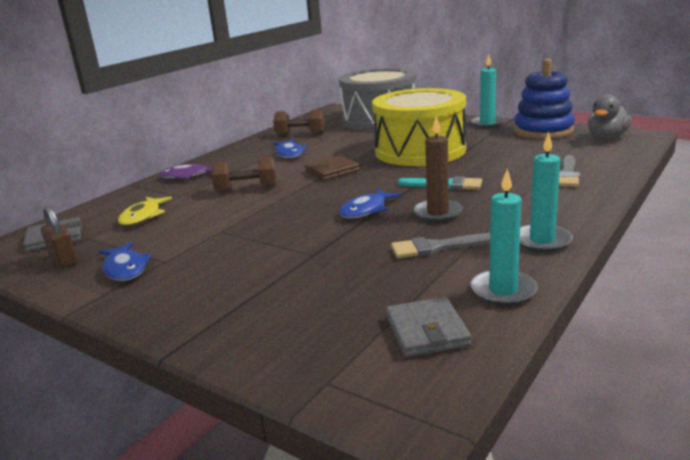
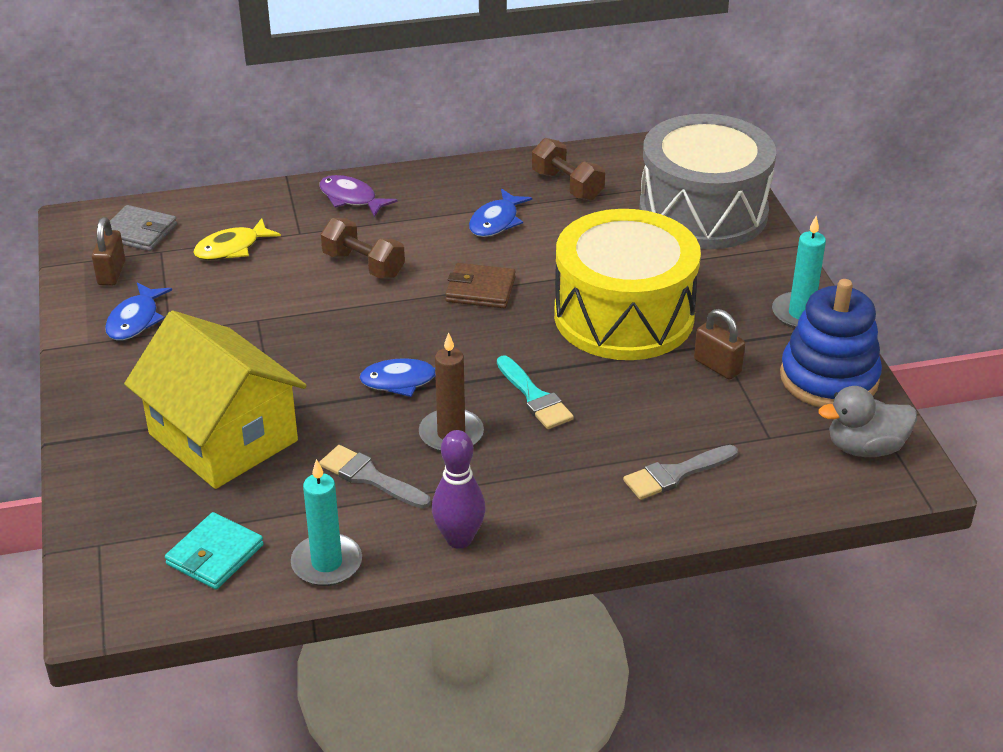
camera: 40 degrees right, 15 degrees up
grey wallet [386,297,471,357] -> turquoise wallet [165,512,264,590]
turquoise candle [520,132,572,252] -> purple bowling pin [432,430,485,549]
none -> yellow house [124,310,307,489]
none -> brown padlock [694,309,745,380]

